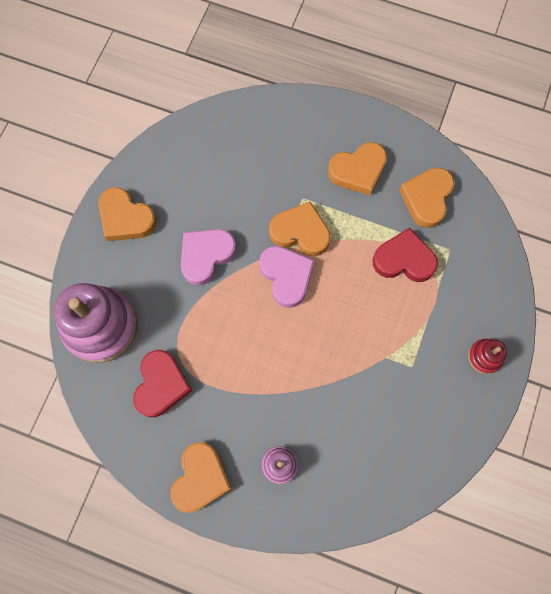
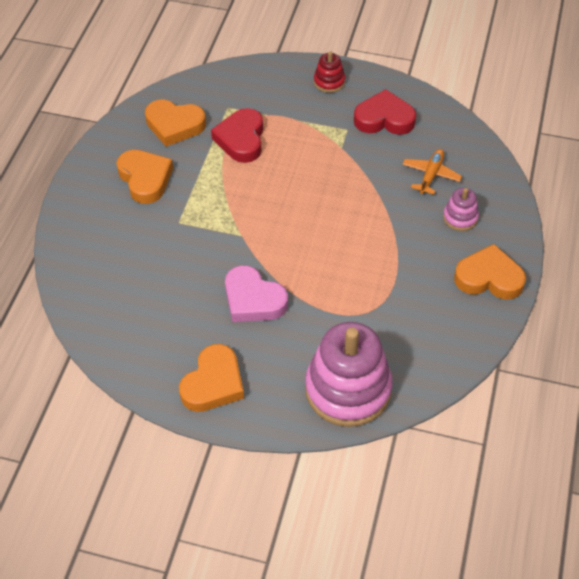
camera: 95 degrees left, 20 degrees down
red heart [133,350,192,417] -> red heart moved to [354,89,416,135]
pink heart [259,246,315,308] -> none
orange heart [269,202,331,256] -> none
none -> orange plane [402,149,462,195]

